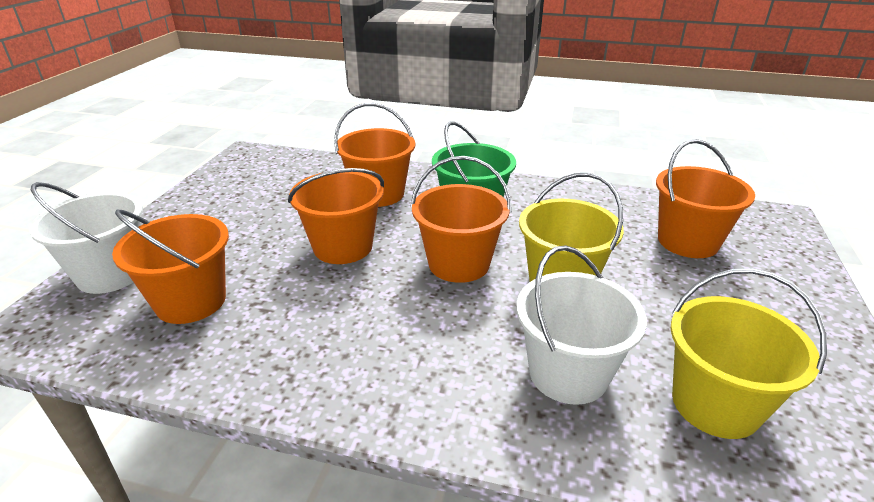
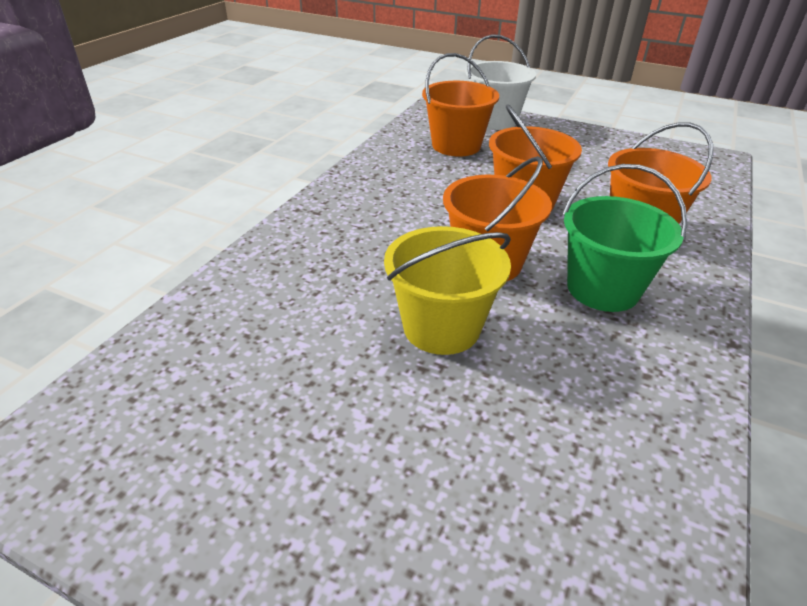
camera: 100 degrees right, 5 degrees up
white bucket [516,245,647,405] -> none
orange bucket [656,139,755,258] -> none
yellow bucket [671,268,827,439] -> none

